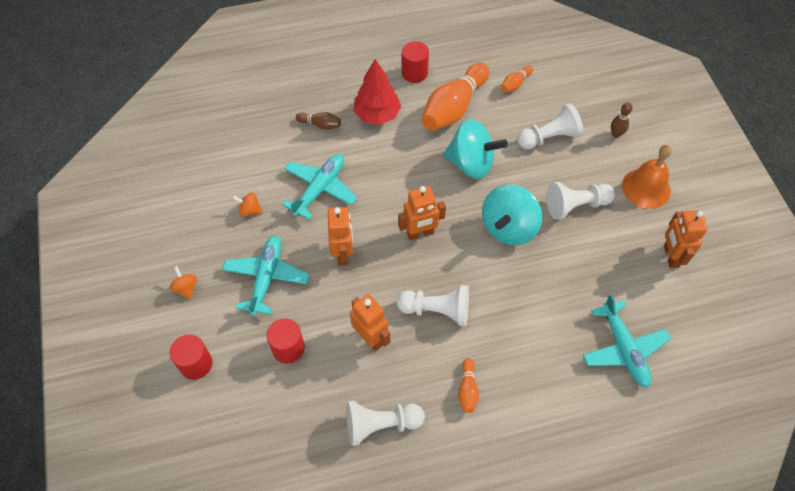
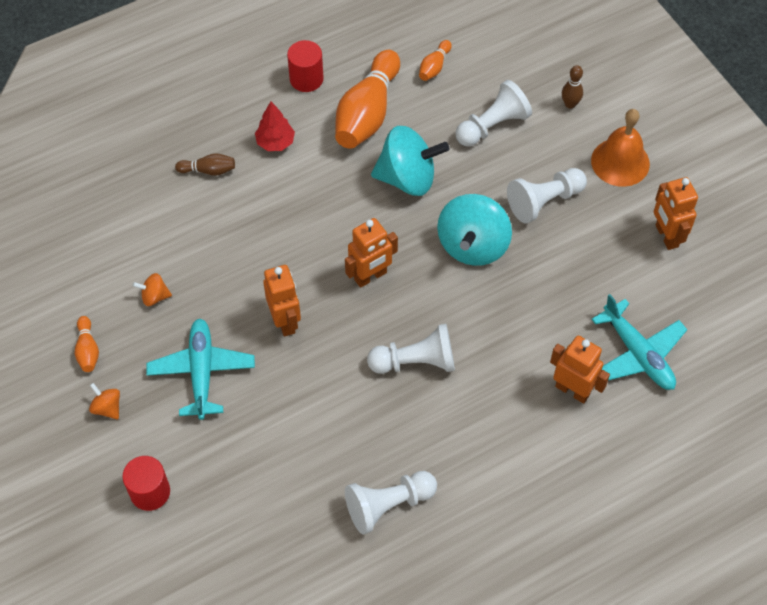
camera: 15 degrees left, 0 degrees up
red cylinder [267,318,305,363] -> none
turquoise plane [282,154,357,220] -> none
orange robot [350,294,390,351] -> orange robot moved to [550,335,610,404]
red tree [353,59,401,125] -> red tree [255,102,295,151], size x0.66
orange bowling pin [458,358,479,413] -> orange bowling pin moved to [75,316,99,372]

